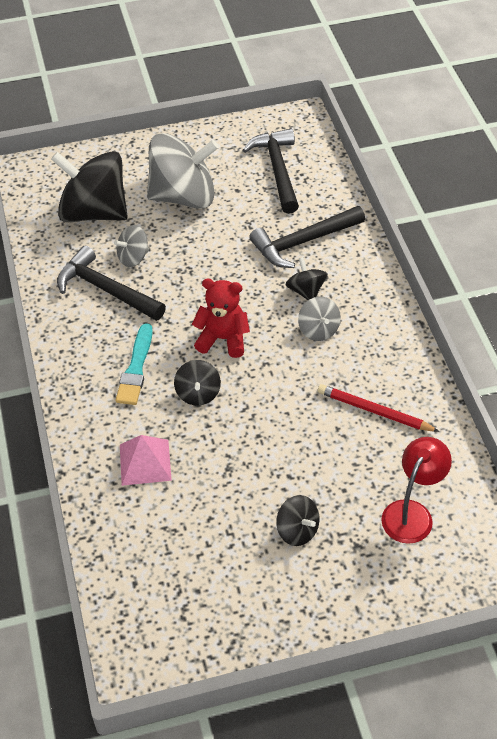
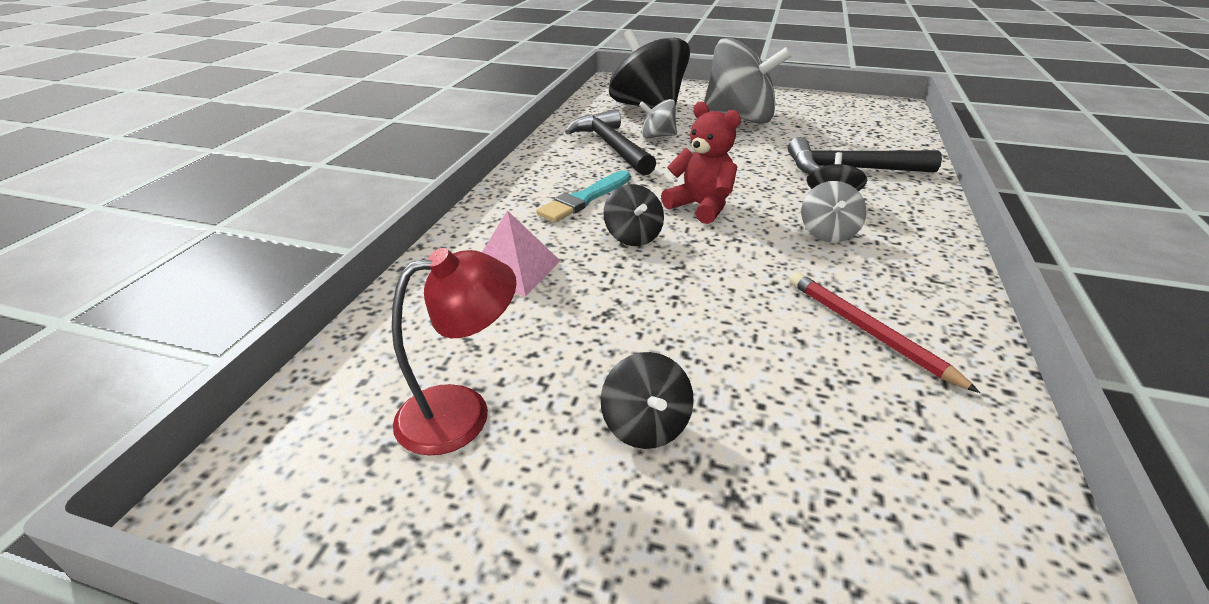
camera: 30 degrees right, 15 degrees down
black spinning top [174,360,221,406] -> black spinning top turned 45 degrees counterclockwise [603,184,664,246]
black hammer [243,128,299,214] -> none
red lamp [381,437,452,544] -> red lamp moved to [392,248,516,456]

